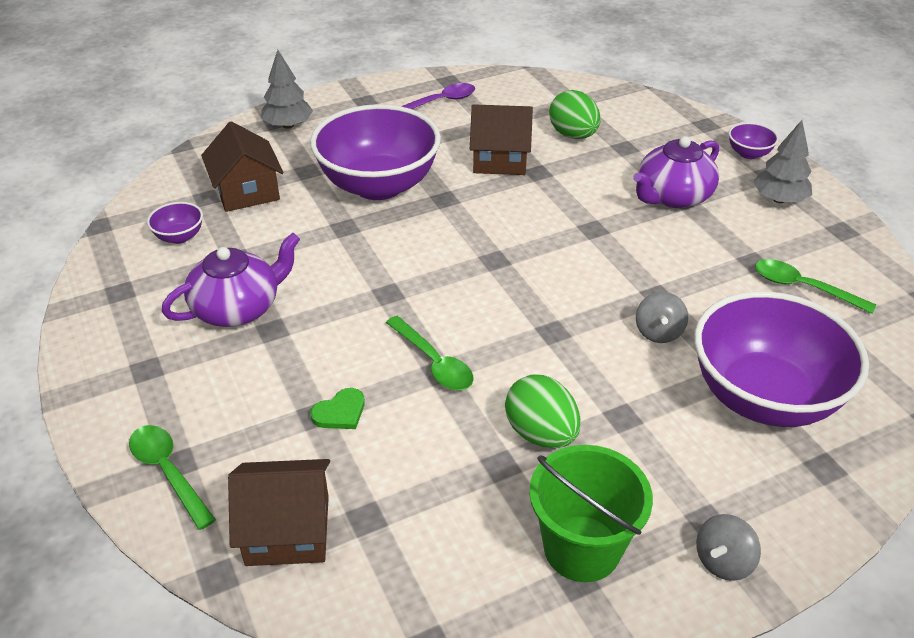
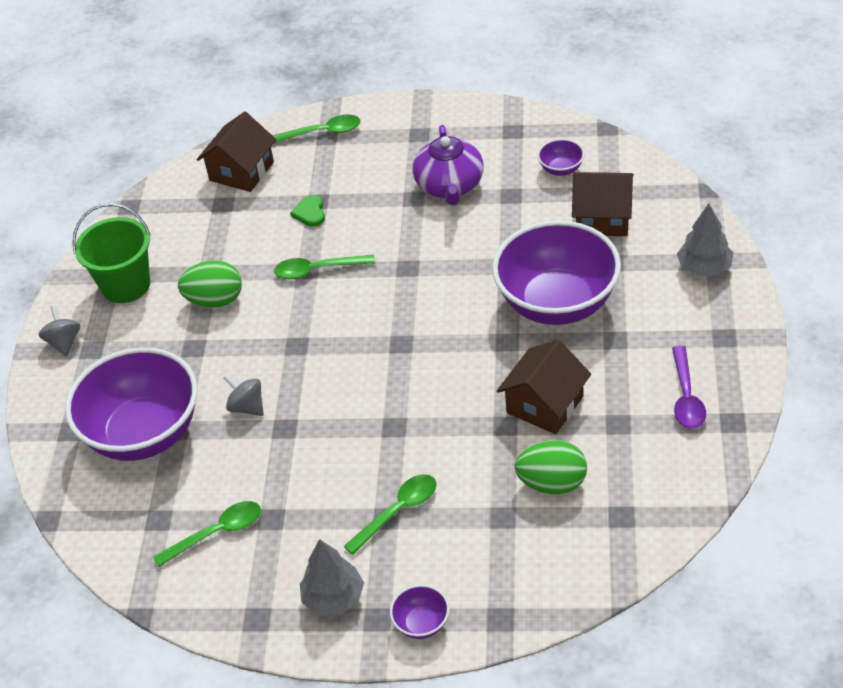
camera: 125 degrees right, 5 degrees up
purple teapot [633,136,719,208] -> green spoon [343,474,437,555]

